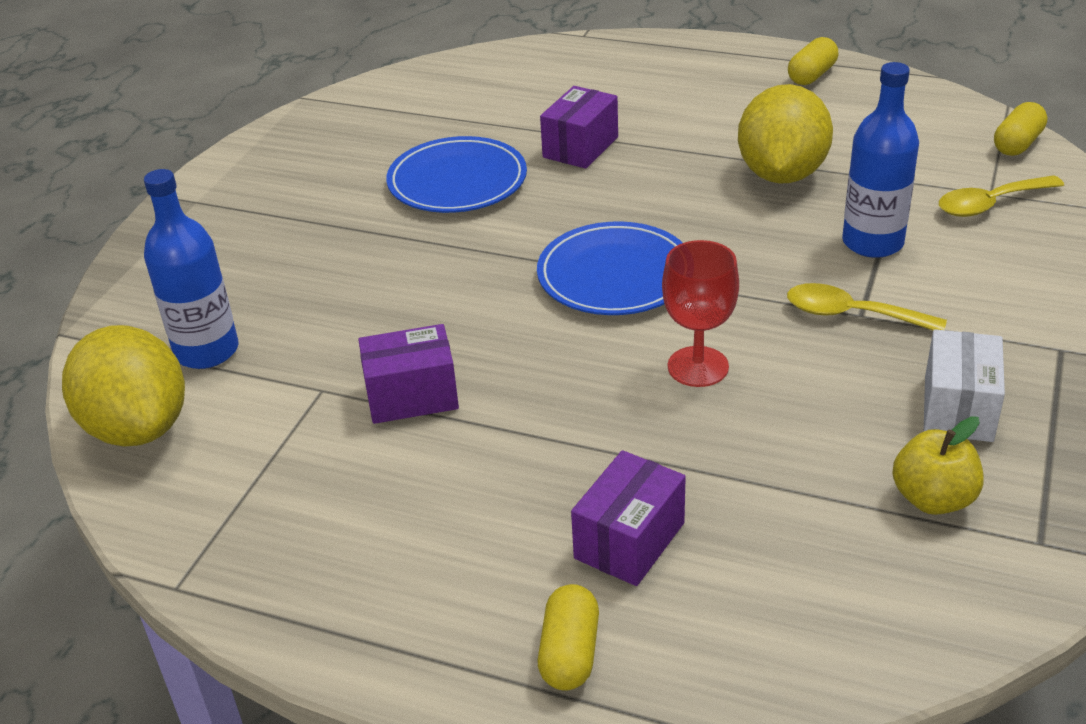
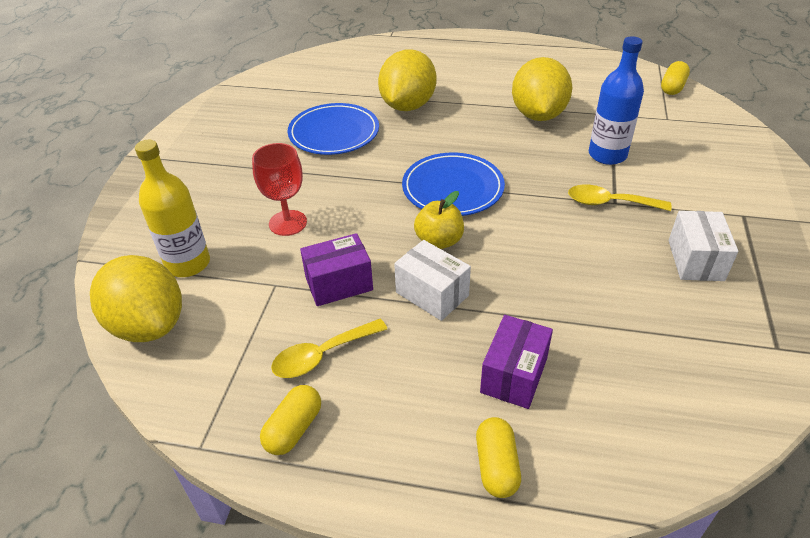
camera: 10 degrees left, 5 degrees up
blue bottle [144,169,239,369] -> yellow bottle [135,140,210,277]
purple box [540,86,618,169] -> yellow lemon [378,50,436,111]
red goblet [662,240,739,387] -> red goblet moved to [252,143,307,236]
yellow capsule [788,37,838,85] -> yellow capsule moved to [260,385,321,455]
yellow apple [892,416,983,515] -> yellow apple moved to [414,191,464,249]
yellow spoon [939,175,1064,217] -> yellow spoon moved to [271,319,387,378]
none -> white box [394,240,471,321]

